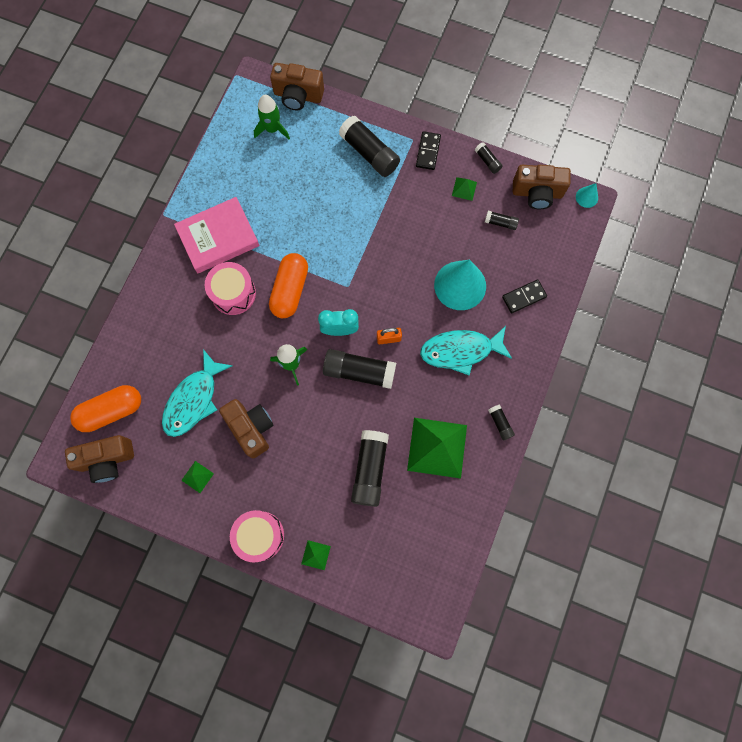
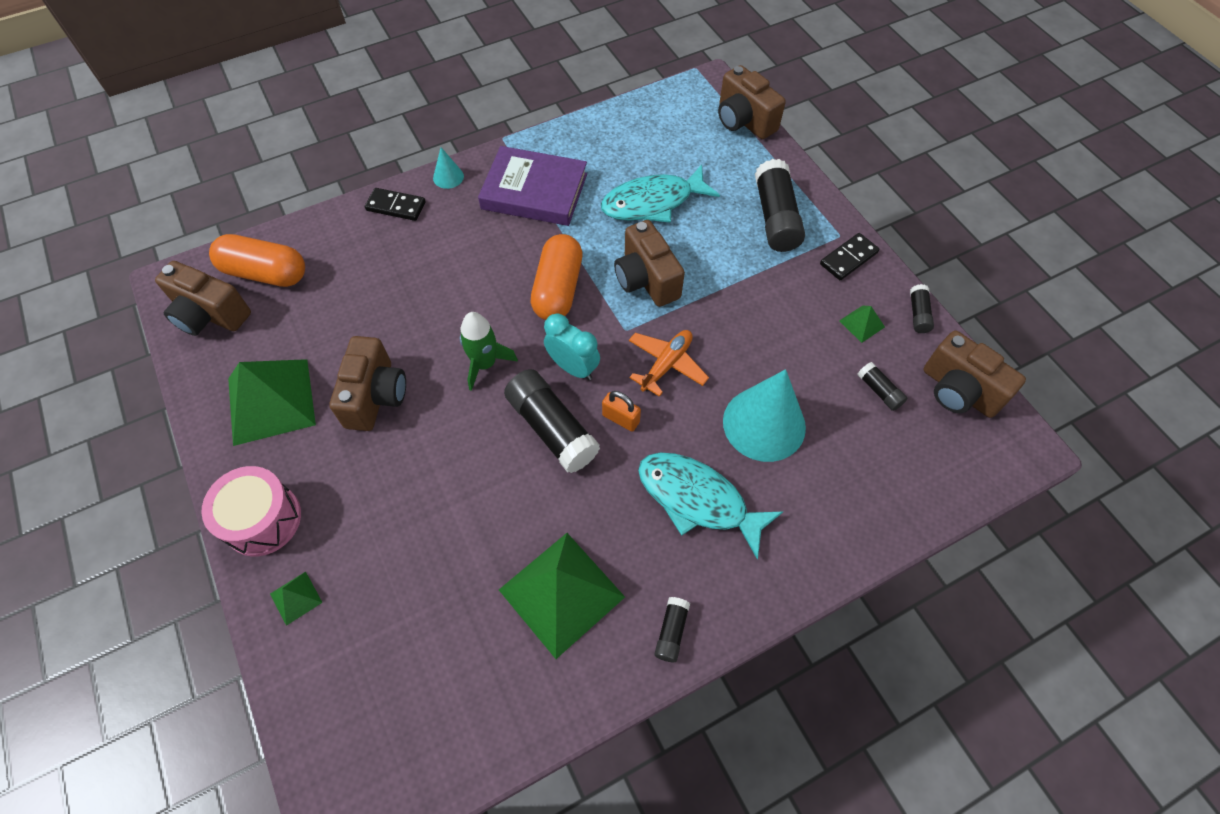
camera: 40 degrees right, 15 degrees down
turquoise fish [162,349,233,437] -> turquoise fish moved to [601,164,720,223]
pink book [174,197,260,273] -> purple book [478,146,587,226]
green pyramid [181,461,214,493] -> green pyramid [228,359,316,446], size x2.32
pink drum [205,262,256,315] -> none
green rocket [254,95,290,139] -> none
orange capsule [269,253,308,318] -> orange capsule turned 45 degrees counterclockwise [530,234,582,320]
black glue stick [351,430,389,507] -> none
black domino [502,279,547,313] -> black domino moved to [365,188,426,221]
turquoise cone [576,183,598,208] -> turquoise cone moved to [433,147,464,189]
none -> brown camera [614,220,685,307]
none -> orange plane [629,330,709,397]

